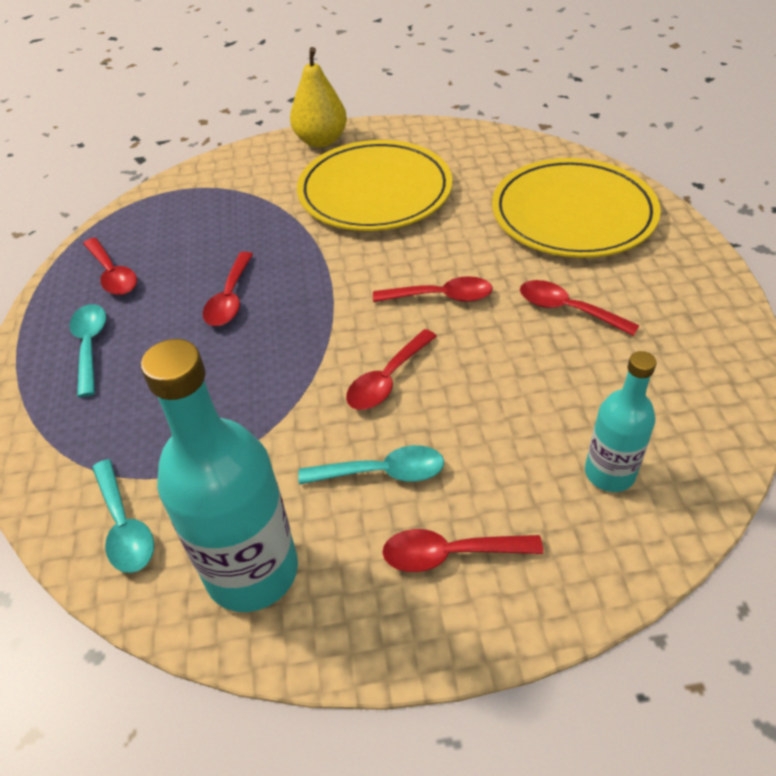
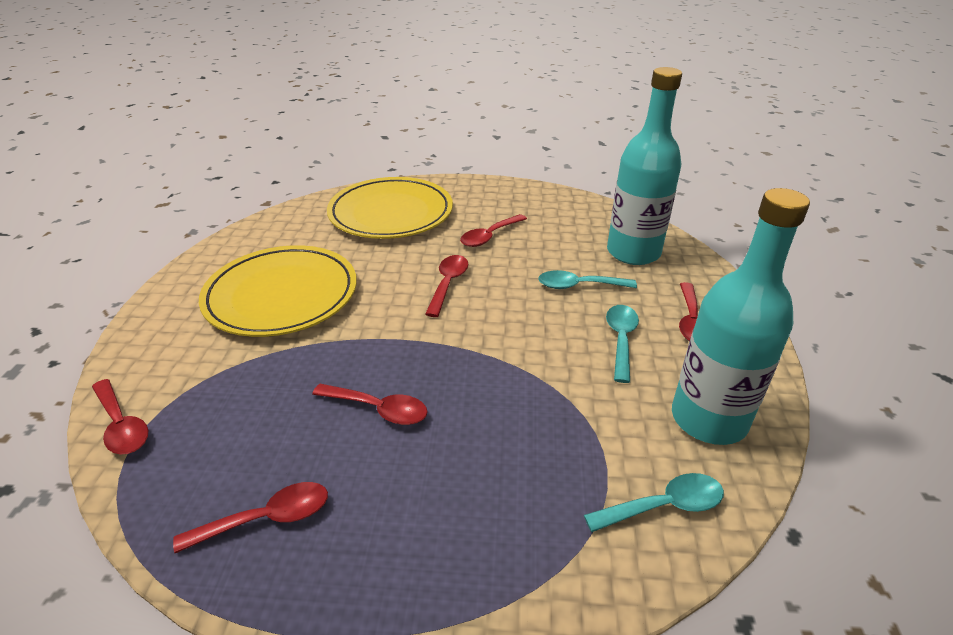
camera: 80 degrees left, 10 degrees down
turquoise spoon [70,304,106,397] -> turquoise spoon moved to [538,270,637,289]
yellow pear [290,47,347,148] -> none
red spoon [346,329,437,410] -> red spoon moved to [92,379,148,454]
turquoise bottle [585,351,656,492] -> turquoise bottle [607,67,682,265], size x1.74

